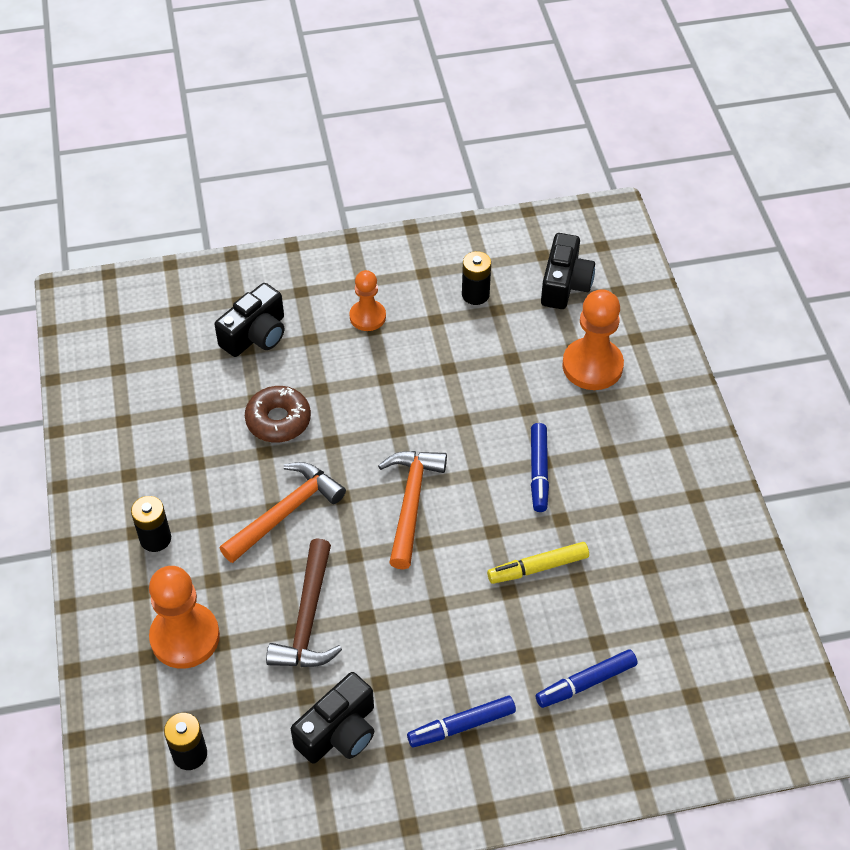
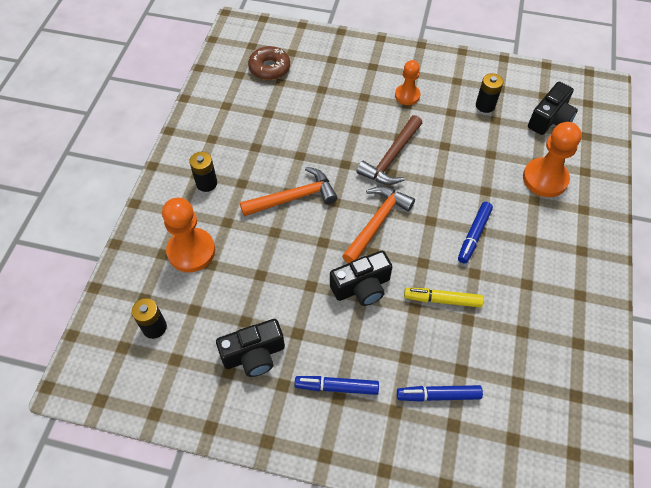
camera: 25 degrees right, 5 degrees up
black camera [214,283,284,357] -> black camera moved to [330,251,392,306]
brown donut [245,386,311,442] -> brown donut moved to [248,46,290,80]
brown hammer [266,539,342,667] -> brown hammer moved to [356,115,422,185]

